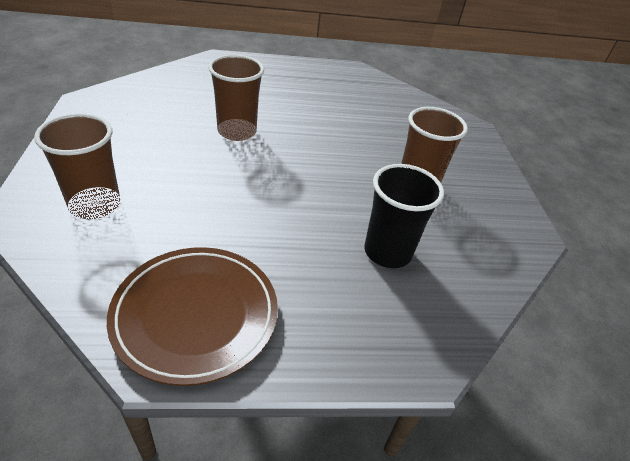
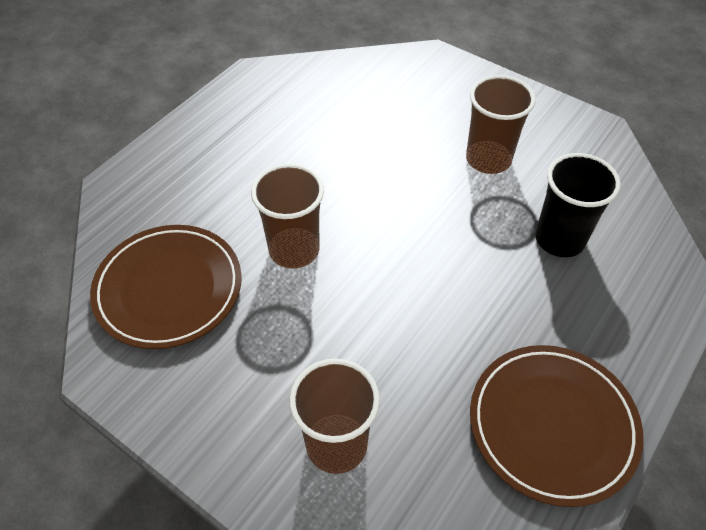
camera: 45 degrees left, 10 degrees up
none -> brown plate [90,225,242,349]

